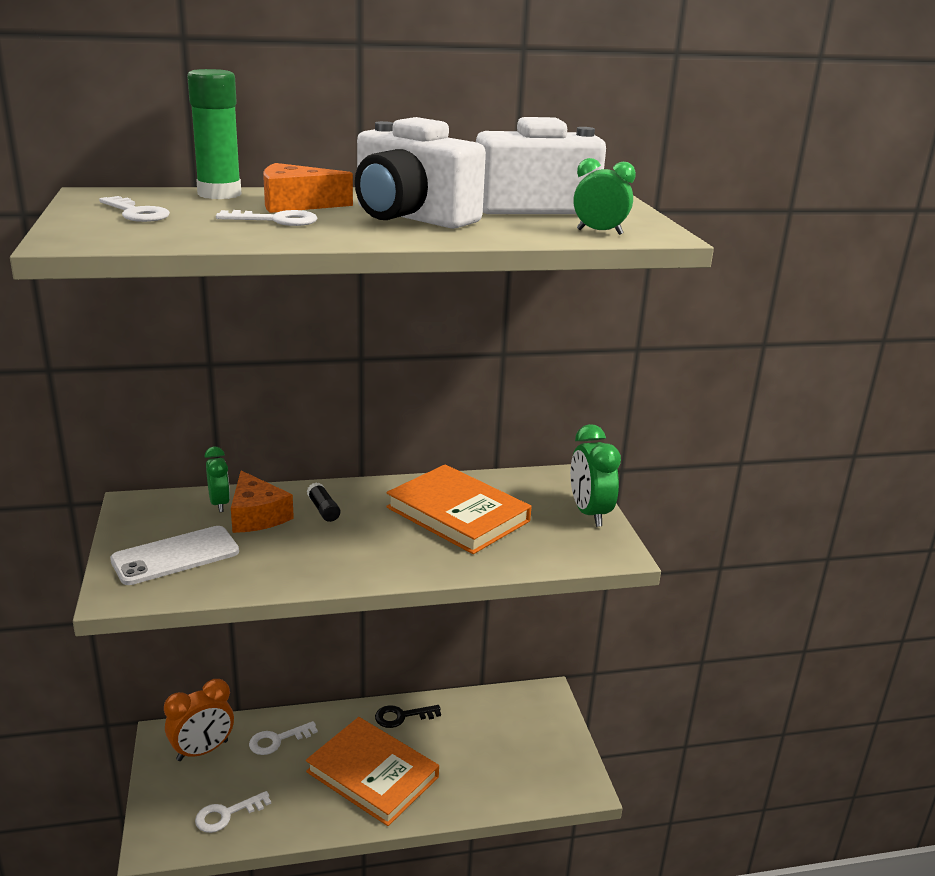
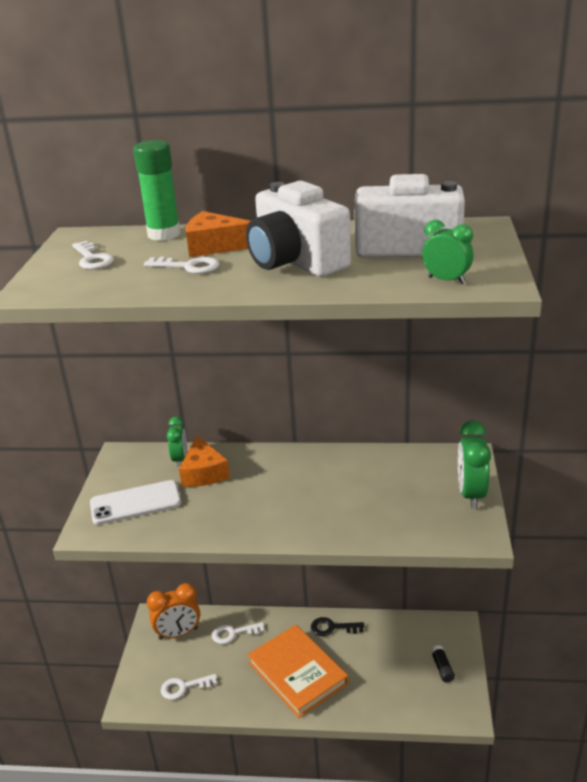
camera: 20 degrees right, 5 degrees up
black glue stick [307,482,340,522] -> black glue stick moved to [431,645,455,683]
orange book [386,464,532,554] -> none

